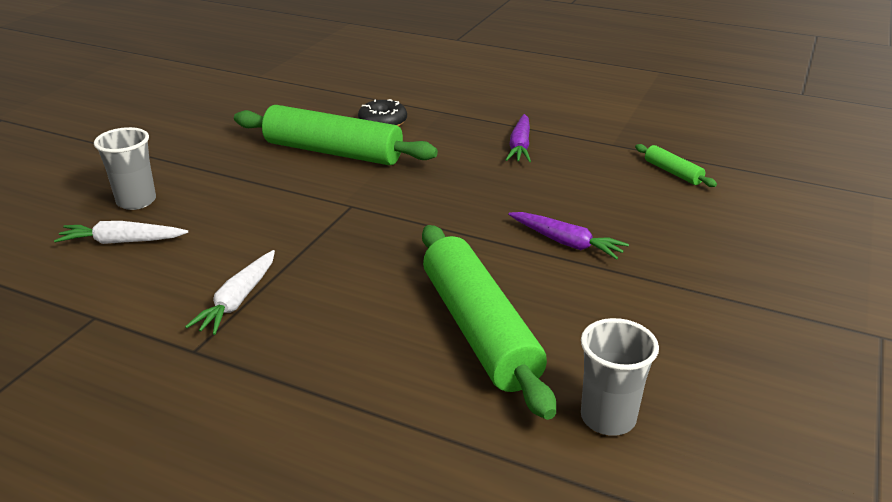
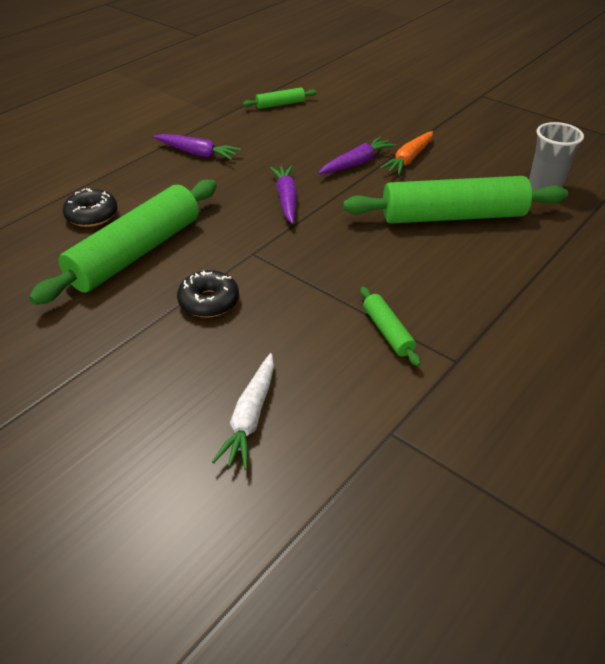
camera: 75 degrees left, 10 degrees up
grey cup [94,127,156,210] -> none
white carrot [185,250,275,335] -> green rolling pin [360,287,421,367]
none -> black donut [177,270,239,318]
none -> purple carrot [270,165,297,224]
none -> orange carrot [379,131,433,175]

